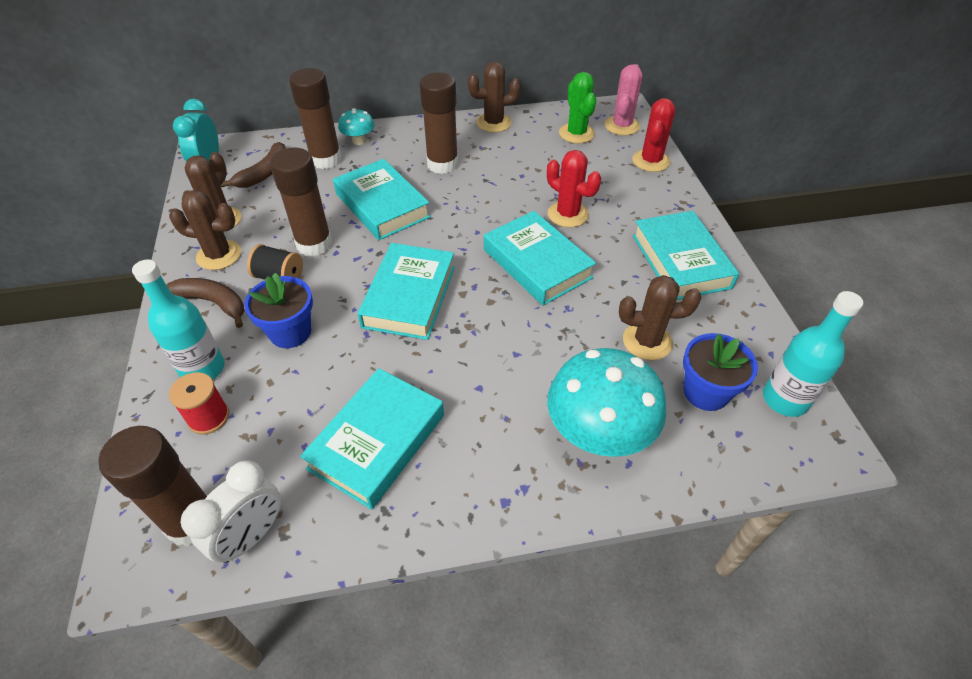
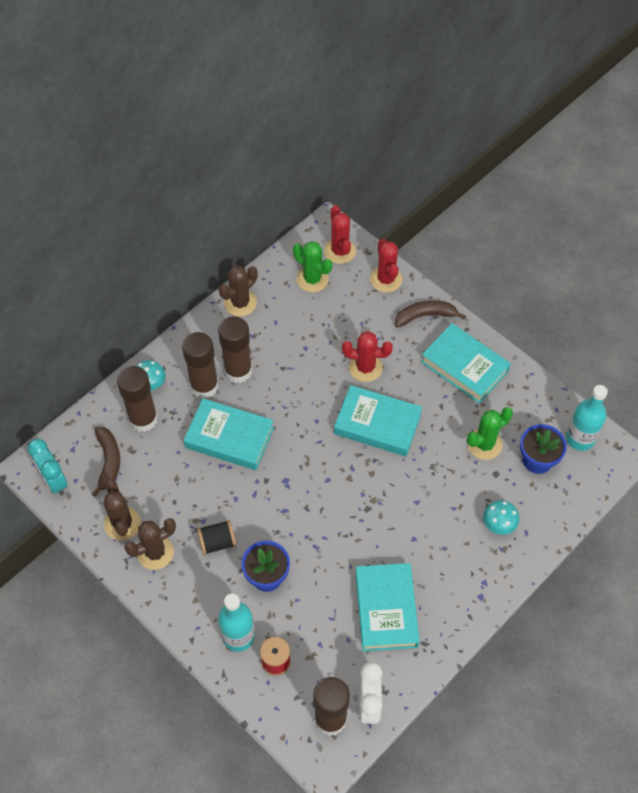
camera: 35 degrees left, 10 degrees up
brown banana [167,278,244,328] -> brown banana moved to [395,301,466,328]
brown glue stick [270,147,332,257] -> brown glue stick moved to [182,332,219,399]
turquoise book [358,243,455,340] -> none
turquoise mushroom [547,348,666,457] -> turquoise mushroom [483,500,519,535], size x0.49
pink cactus [605,64,643,136] -> red cactus [324,205,356,264]
brown cactus [619,275,701,360] -> green cactus [467,407,513,460]

